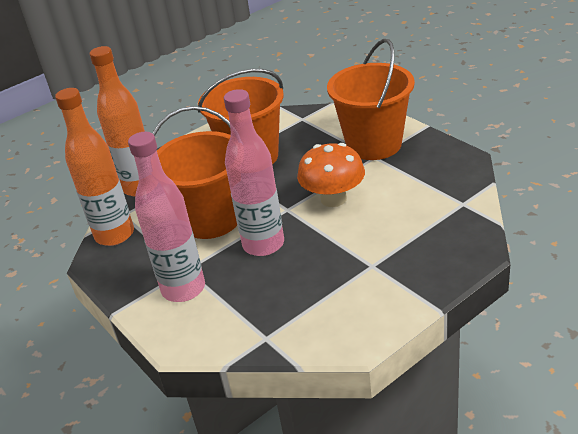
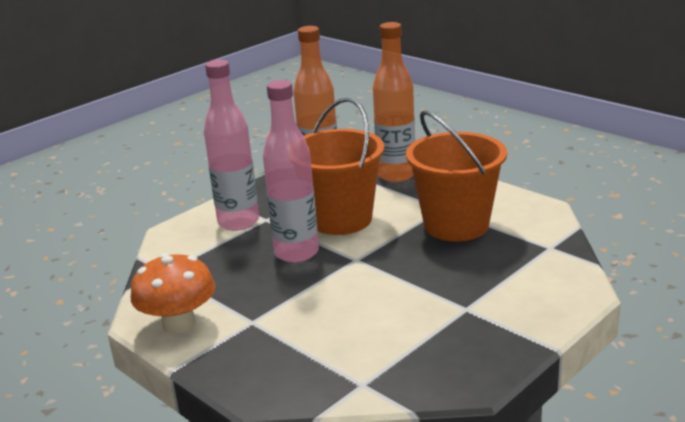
camera: 80 degrees right, 10 degrees down
orange mushroom [297,143,365,207] -> orange mushroom moved to [131,253,215,334]
orange bucket [327,39,415,160] -> none

